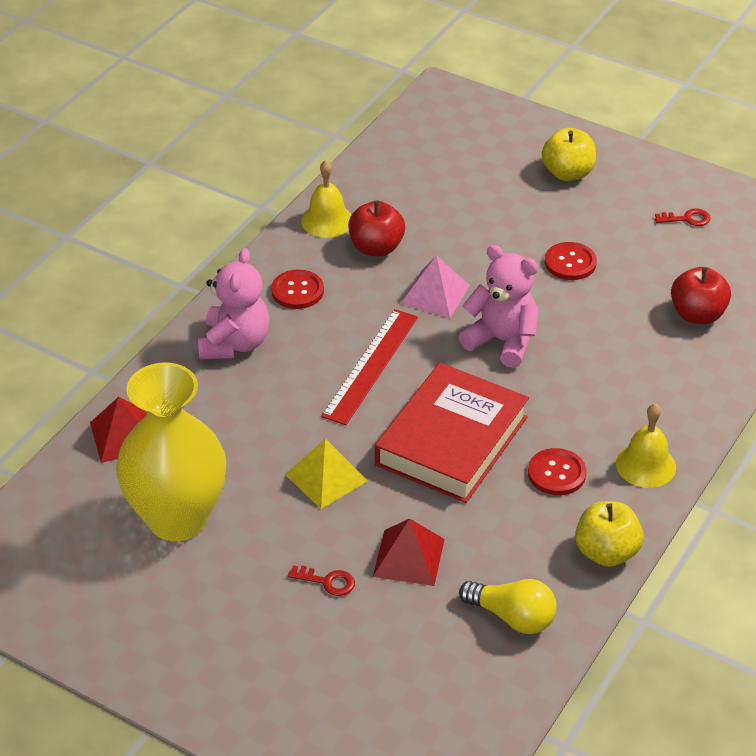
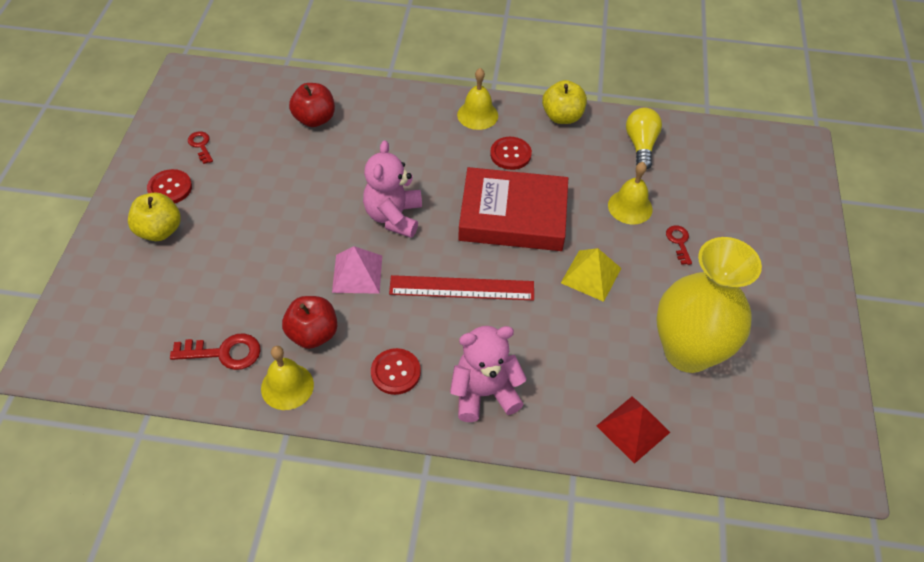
camera: 115 degrees left, 10 degrees up
red pyramid [373,519,445,586] -> yellow bell [608,162,652,225]
red button [545,242,597,280] -> red button moved to [147,169,192,203]
none -> red key [170,333,261,370]

